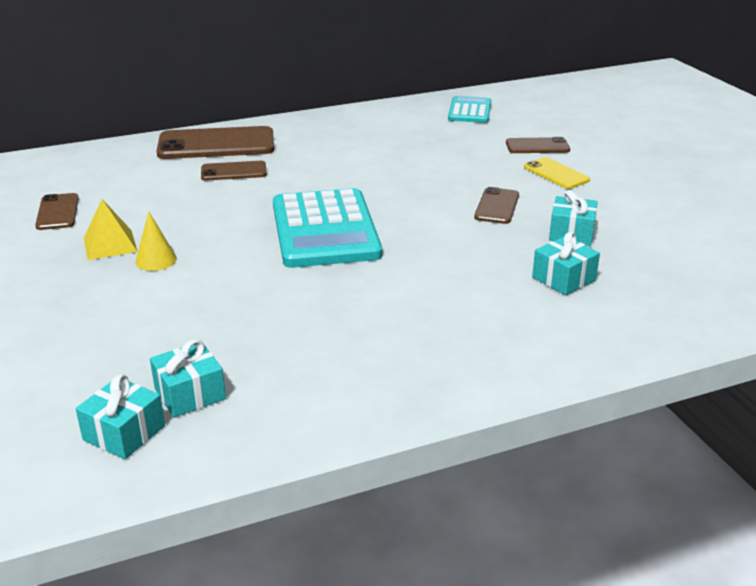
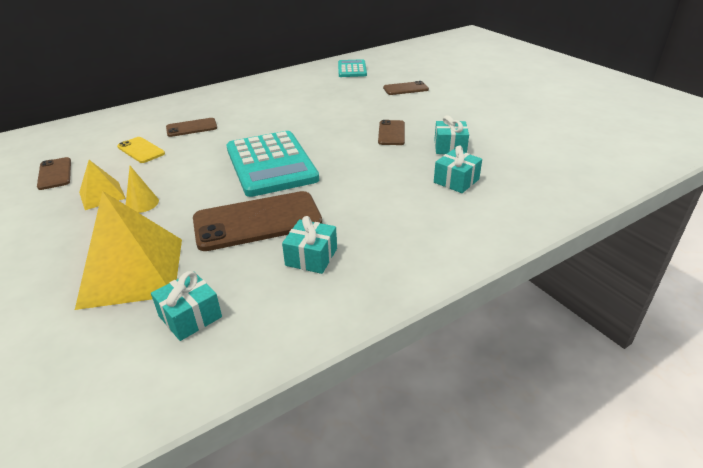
camera: 10 degrees left, 5 degrees up
turquoise gift [76,374,165,459] -> turquoise gift moved to [282,216,337,274]
brown phone [156,126,274,159] -> brown phone moved to [193,191,322,251]
yellow phone [524,157,590,189] -> yellow phone moved to [117,137,165,163]
none -> yellow pyramid [75,191,182,310]

